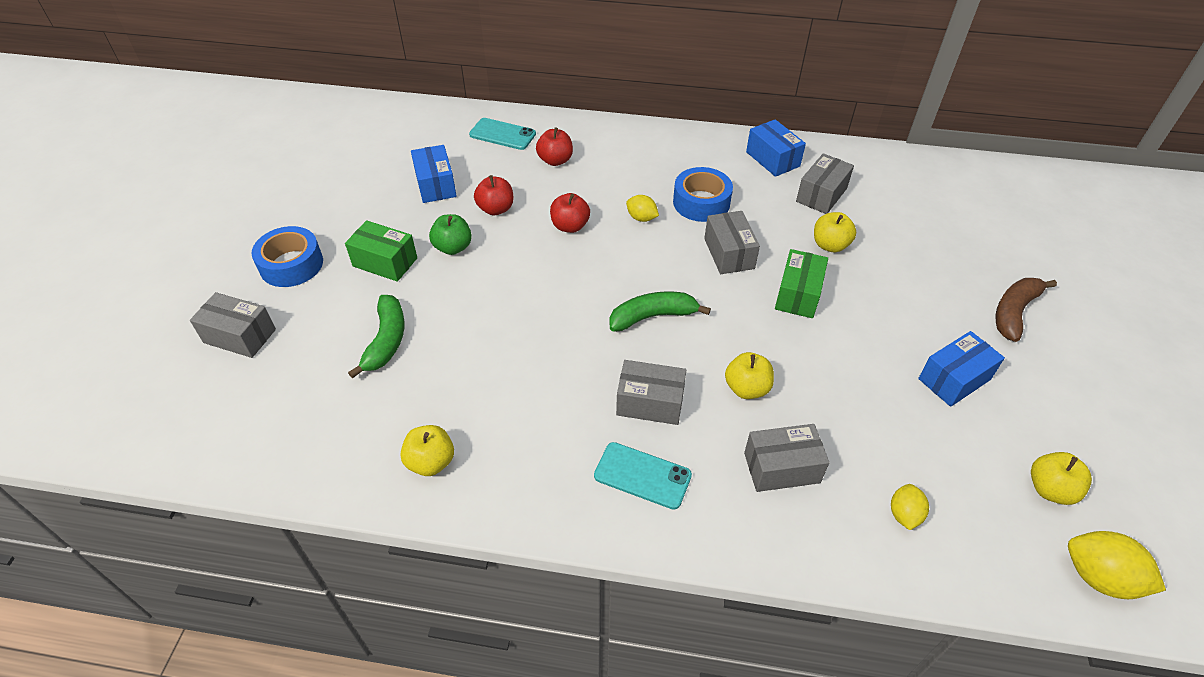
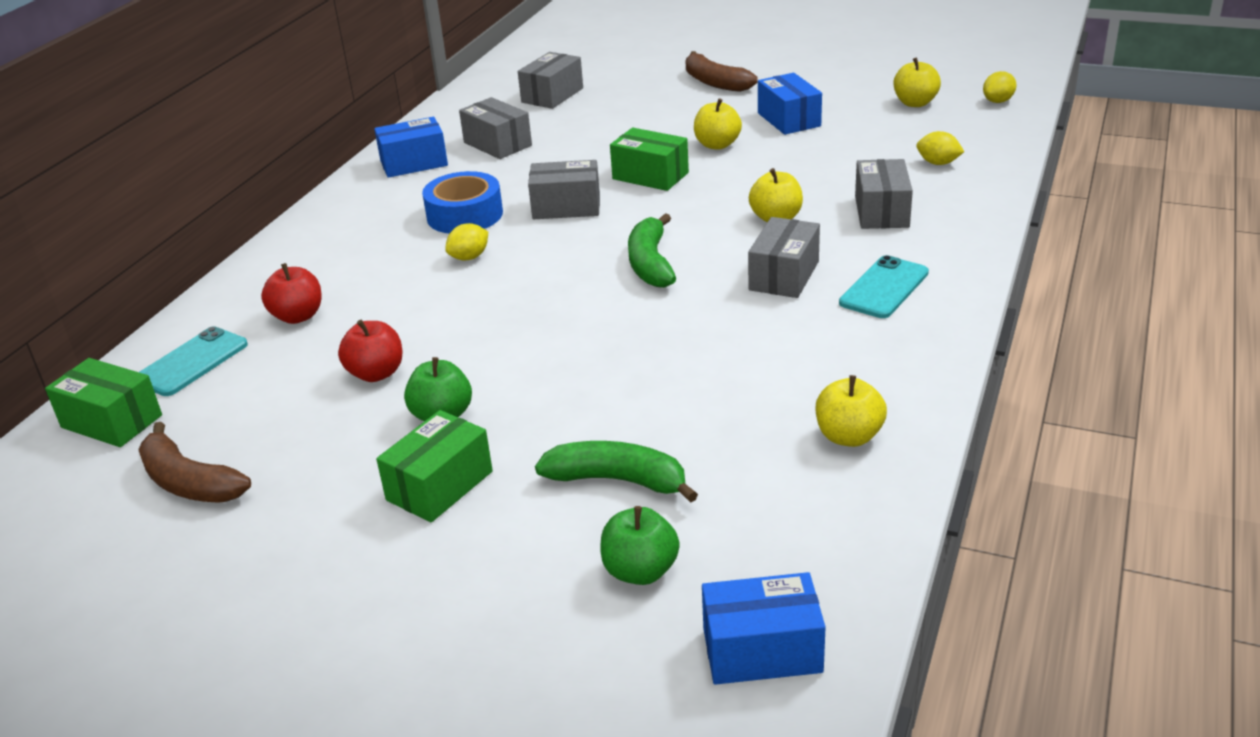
camera: 75 degrees left, 15 degrees down
grey box [190,292,276,358] -> grey box moved to [518,52,583,109]
blue tape [251,226,323,287] -> none
blue box [411,145,457,203] -> blue box moved to [702,572,826,685]
red apple [550,193,590,233] -> none
yellow apple [814,212,856,252] -> yellow apple moved to [694,99,742,150]
yellow lemon [1068,531,1166,599] -> yellow lemon [983,71,1017,103], size x0.61
none -> green box [45,358,162,447]
none -> brown banana [138,422,251,503]
none -> green apple [600,506,680,585]

